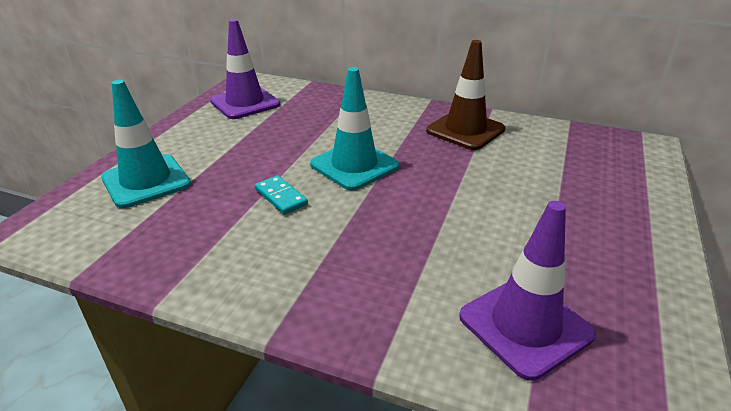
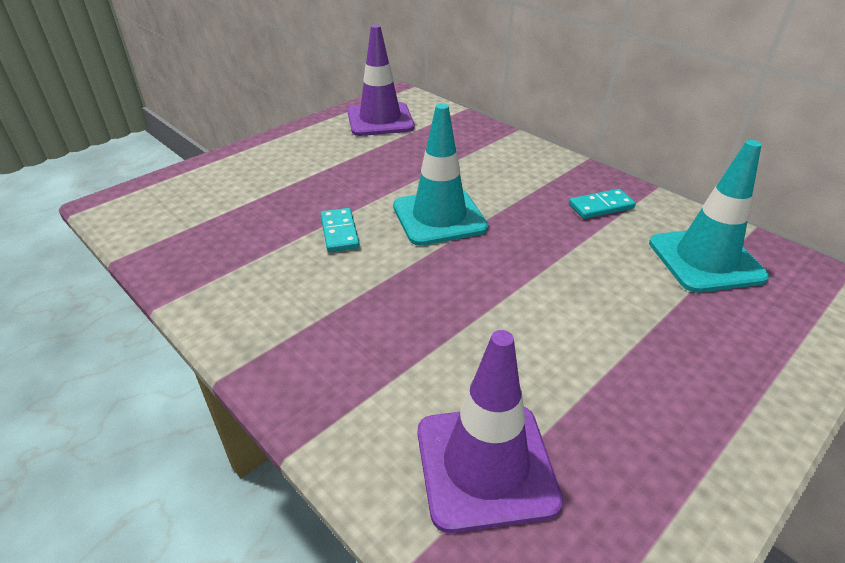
camera: 25 degrees right, 5 degrees up
turquoise traffic cone [101,80,191,208] -> turquoise traffic cone moved to [649,140,769,293]
brown traffic cone [426,40,505,150] -> turquoise domino [569,189,636,219]

